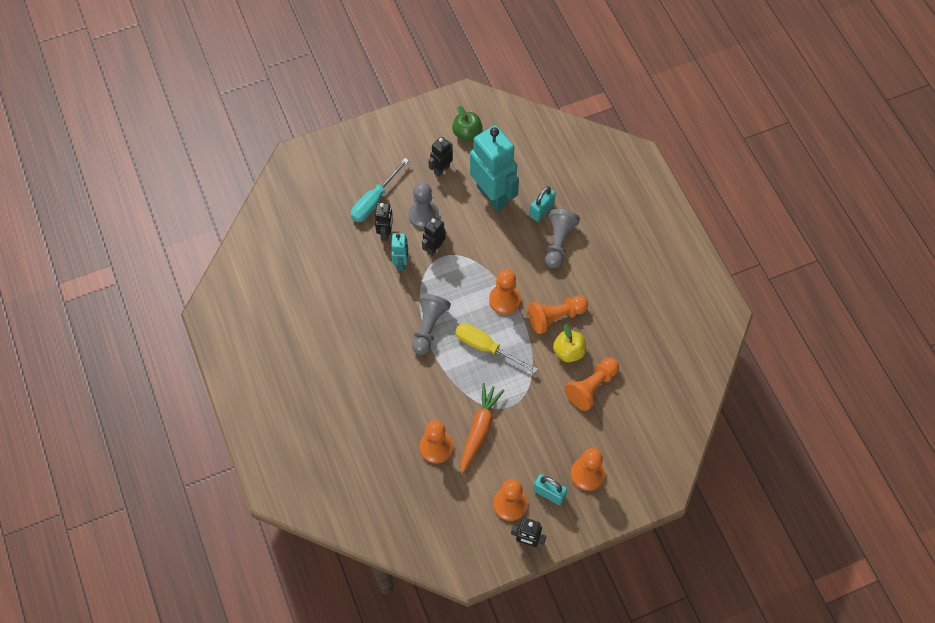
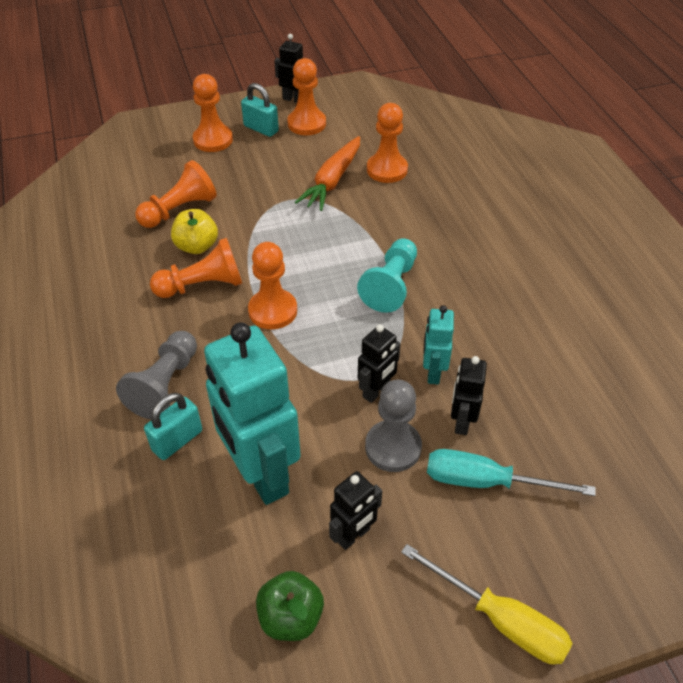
camera: 175 degrees left, 15 degrees down
turquoise screwdriver [351,158,409,222] -> turquoise screwdriver turned 120 degrees counterclockwise [427,449,596,496]
grey pawn [412,294,451,355] -> turquoise pawn [357,238,417,313]
yellow screwdriver [455,323,538,373] -> yellow screwdriver moved to [401,544,573,665]

